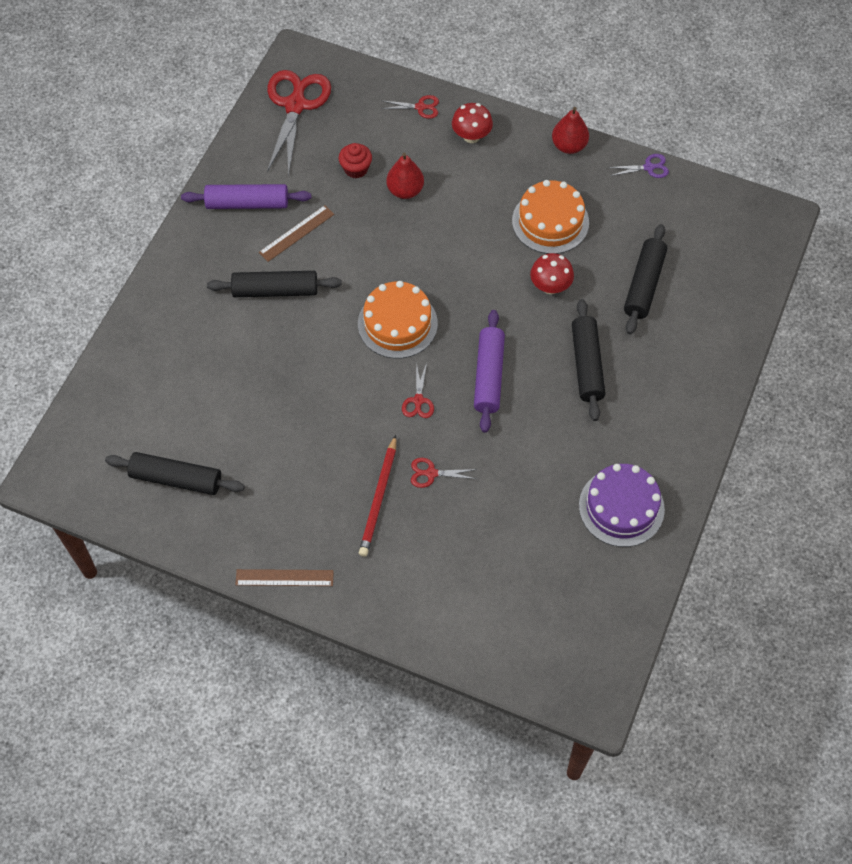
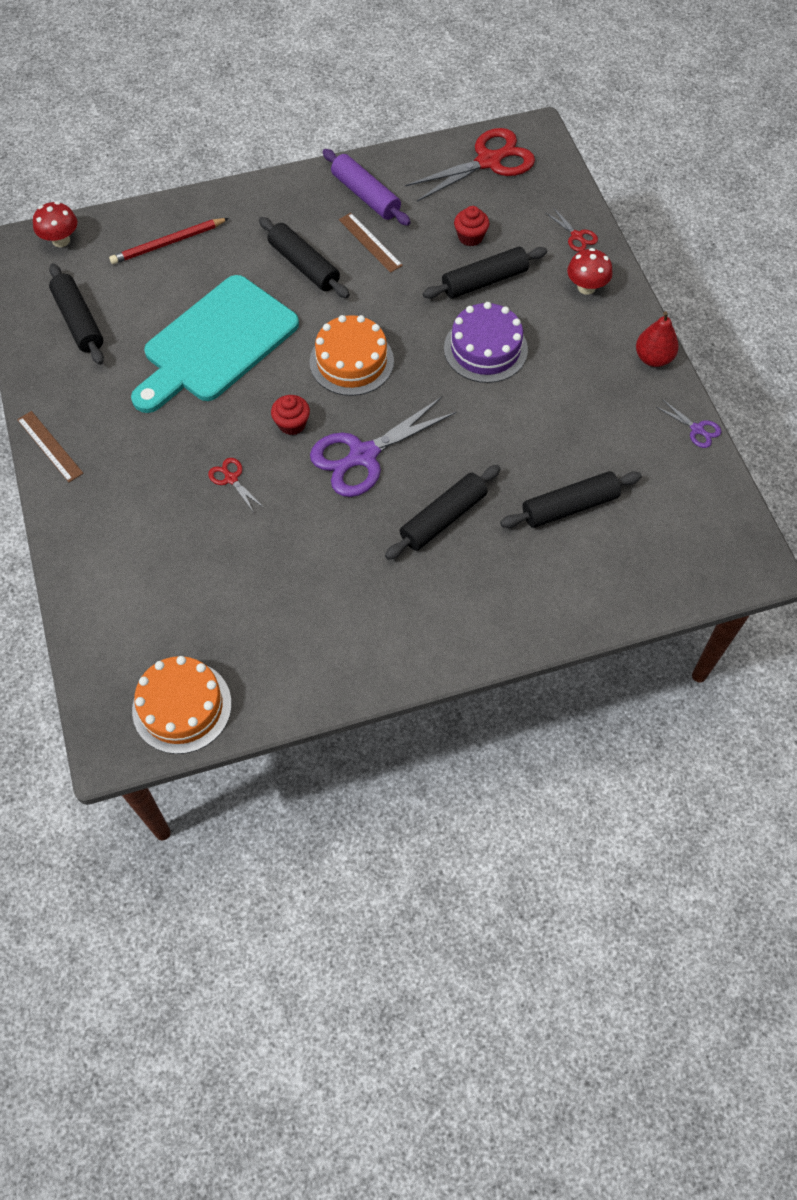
camera: 50 degrees right, 0 degrees up
brown ruler [259,205,334,262] -> brown ruler turned 45 degrees clockwise [339,213,403,273]
red pencil [359,435,396,557] -> red pencil moved to [109,218,229,264]
red pear [386,152,424,199] -> black rolling pin [423,246,547,299]
red scissors [402,362,434,418] -> red cupcake [271,395,310,435]
purple rolling pin [474,310,505,433] -> purple scissors [310,397,457,497]
orange cake [512,180,589,254] -> orange cake moved to [132,656,232,754]
red mushroom [530,253,574,294] -> red mushroom moved to [33,201,77,247]
purple cake [579,464,665,547] -> purple cake moved to [444,302,528,383]
none -> turquoise cutting board [131,275,299,413]

